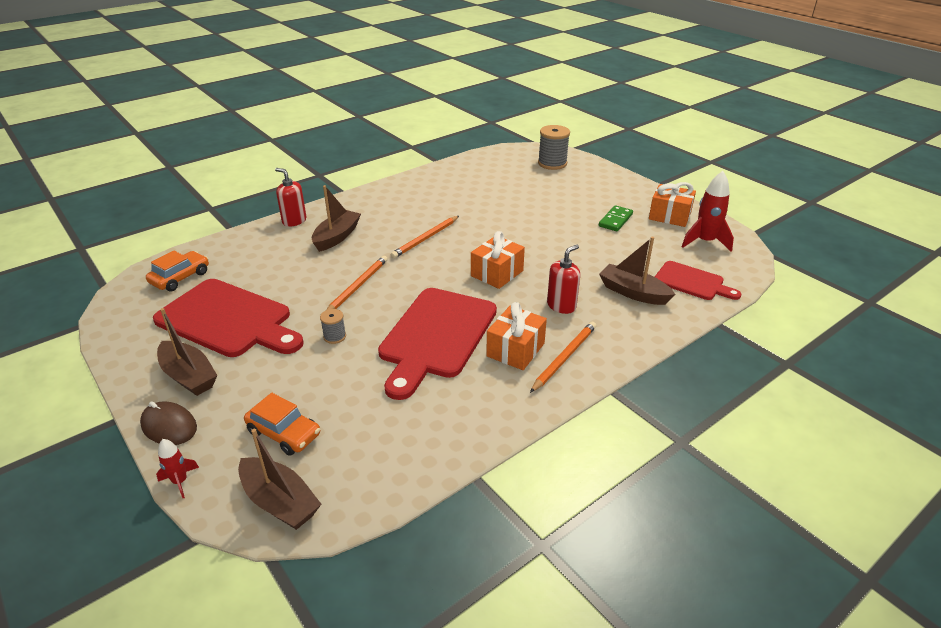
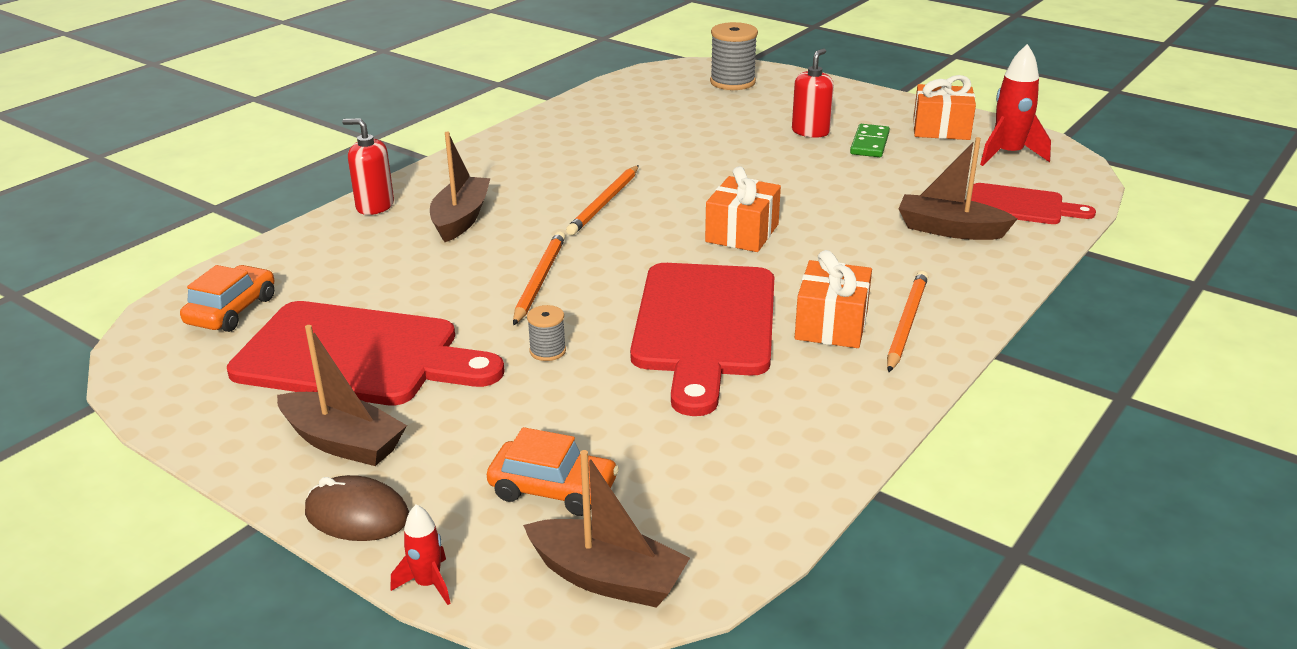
camera: 15 degrees left, 5 degrees down
red soap dispenser [547,245,580,314] -> red soap dispenser moved to [792,49,834,138]

